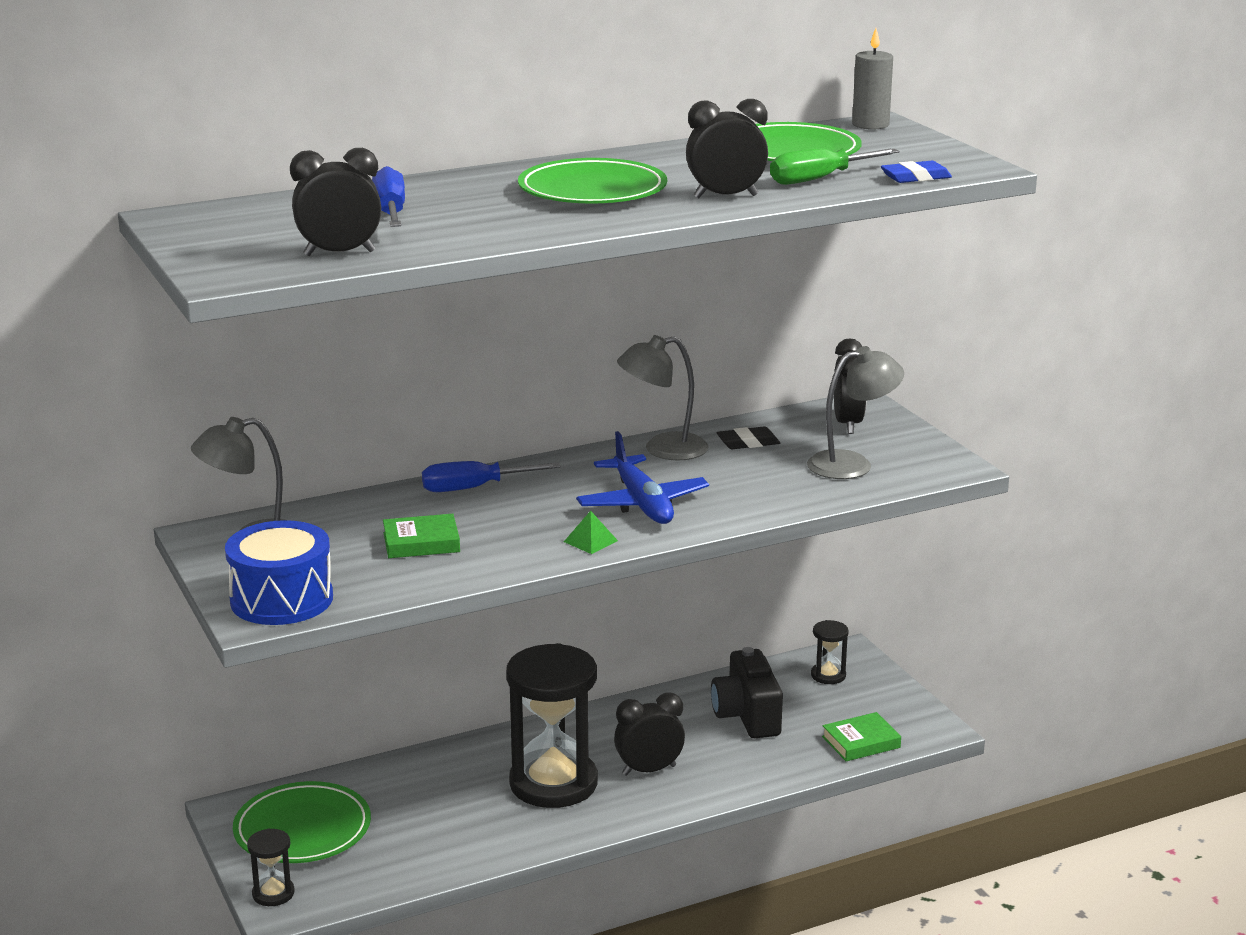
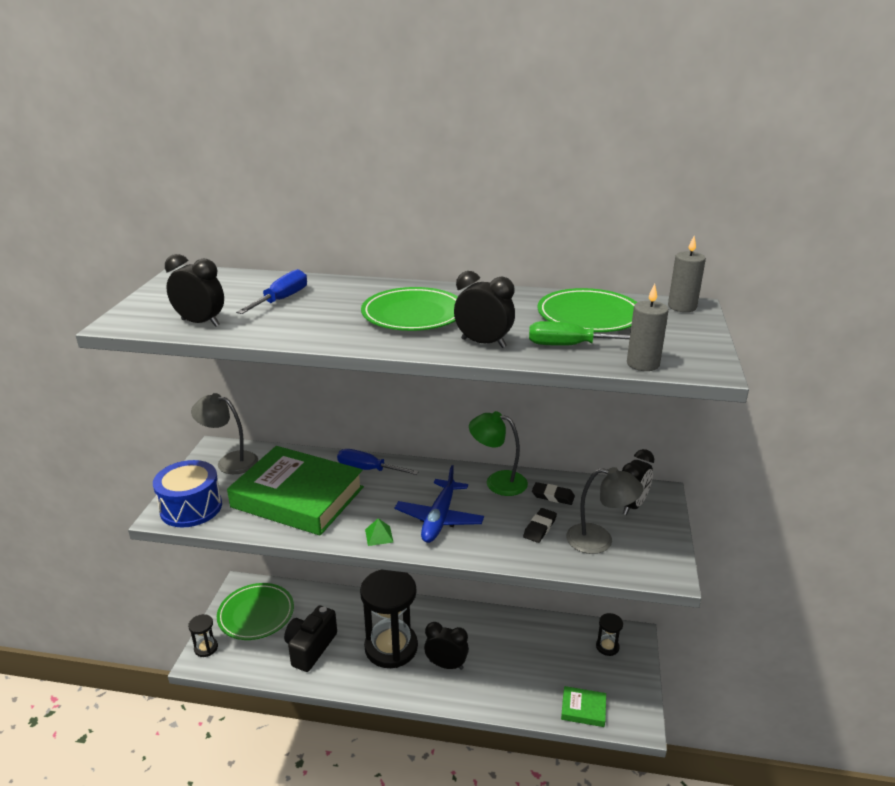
camera: 35 degrees right, 5 degrees up
green book [383,514,460,558] -> green book [227,446,364,536], size x2.39
grey lamp [617,335,709,461] -> green lamp [469,411,528,496]
black camera [711,647,783,738] -> black camera moved to [284,606,337,672]
blue eraser [881,161,952,183] -> grey candle [627,284,669,371]
none -> black eraser [523,508,557,543]

